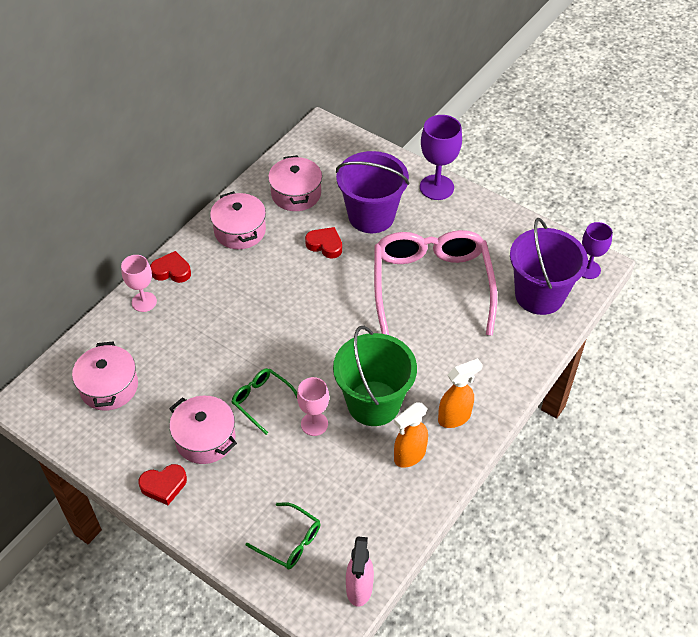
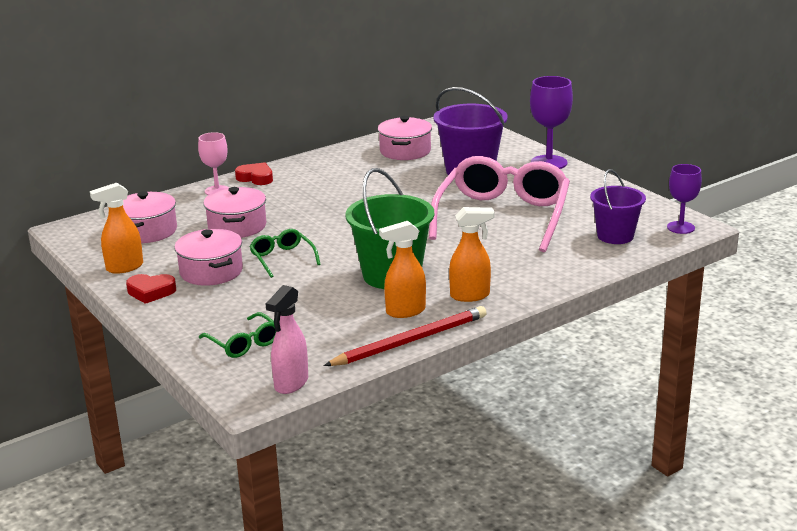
camera: 20 degrees right, 25 degrees down
pink pot [210,191,266,249] -> pink pot moved to [204,187,266,238]
pink goblet [297,377,329,436] -> none
red heart [305,227,342,259] -> none
purple bucket [510,218,588,315] -> purple bucket [590,169,646,244], size x0.66
none -> orange spray bottle [90,183,143,274]
none -> red pencil [324,306,487,366]

